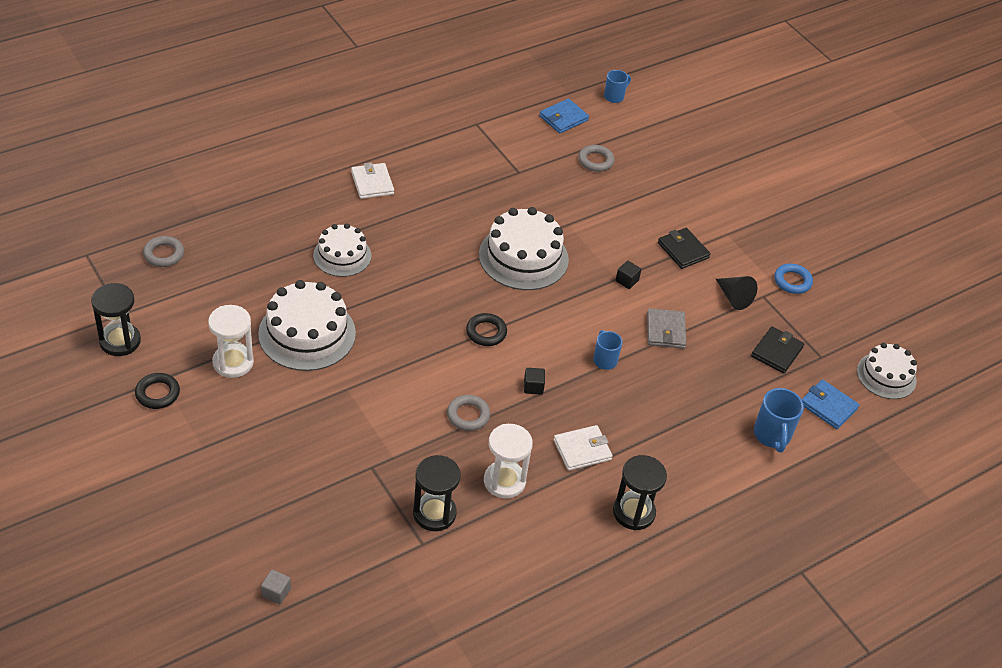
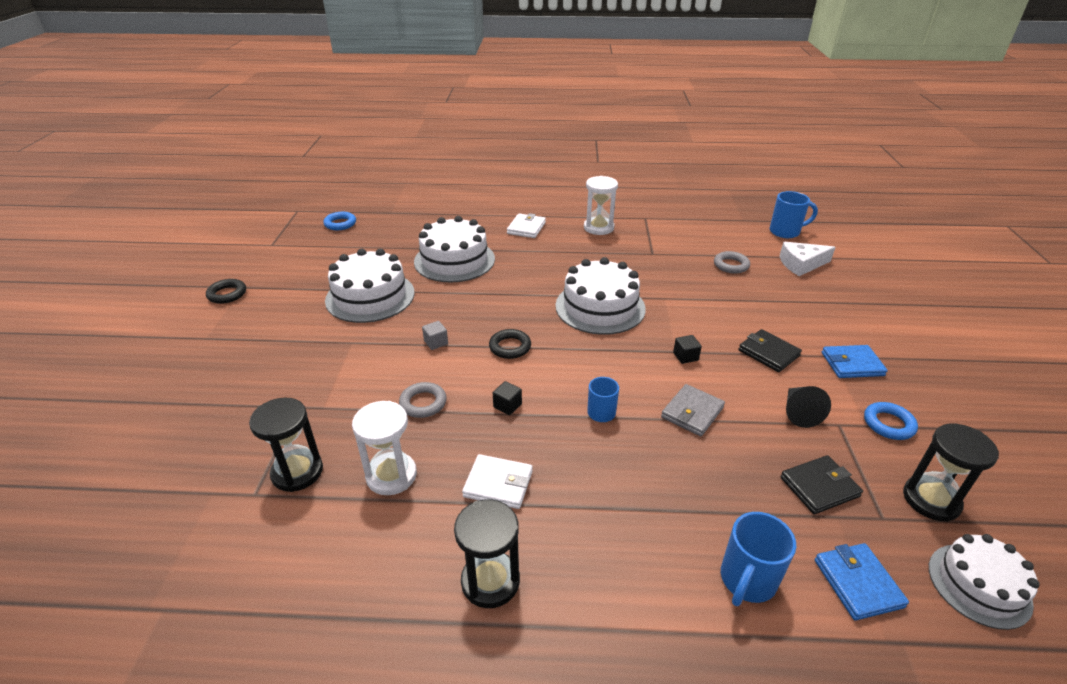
camera: 40 degrees right, 10 degrees down
black hourglass [91,283,141,356] -> black hourglass moved to [903,424,999,522]
grey ring [143,236,184,267] -> blue ring [323,212,356,230]
white hourglass [208,305,254,378] -> white hourglass moved to [584,176,618,235]
grey cube [261,570,291,605] -> grey cube moved to [422,321,448,350]
white cake [313,224,372,277] -> white cake [414,216,495,283], size x1.58
blue wallet [539,98,589,133] -> blue wallet moved to [822,345,888,378]
blue mug [604,70,631,103] -> blue mug [770,191,818,238], size x1.51
black wallet [658,228,711,269] -> black wallet turned 45 degrees counterclockwise [739,329,802,372]
none -> white cheese [779,242,836,276]

